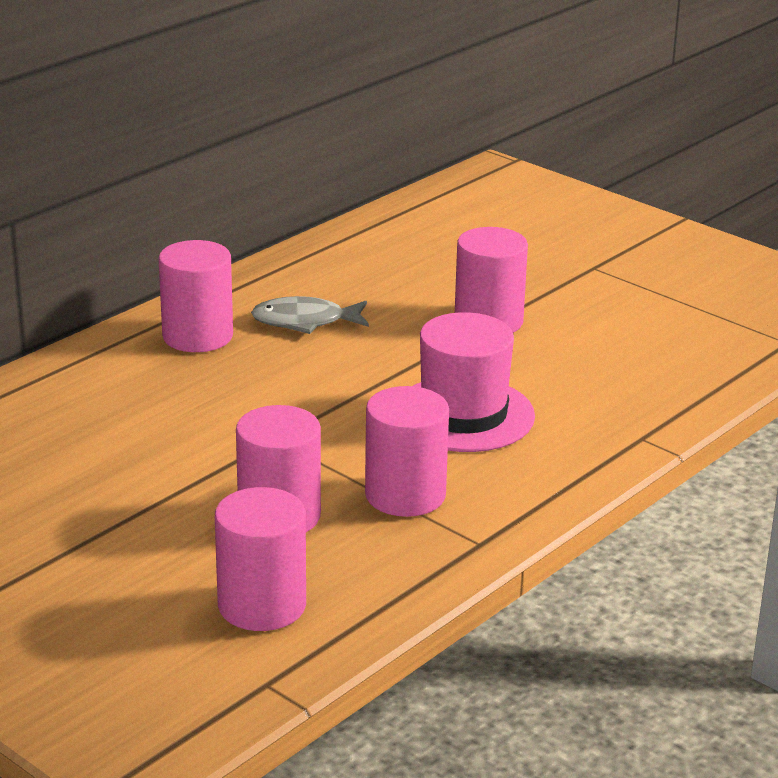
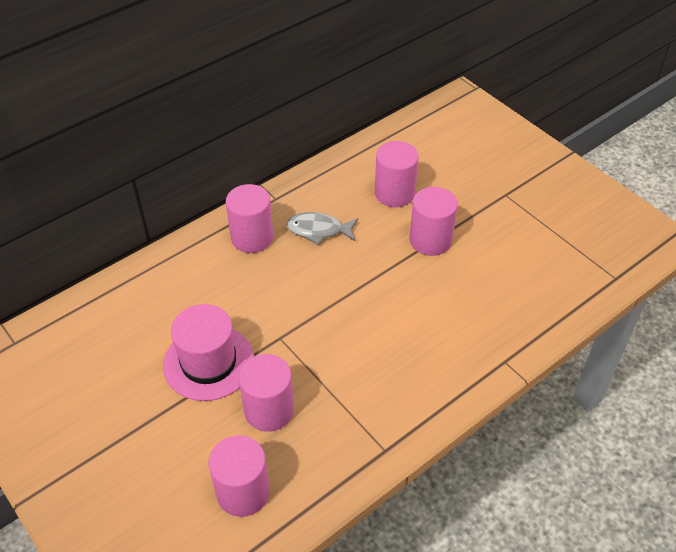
camera: 10 degrees right, 20 degrees up
pink cylinder [365,386,449,517] -> pink cylinder moved to [375,141,419,207]
pink hat [413,312,535,452] -> pink hat moved to [163,304,254,401]

